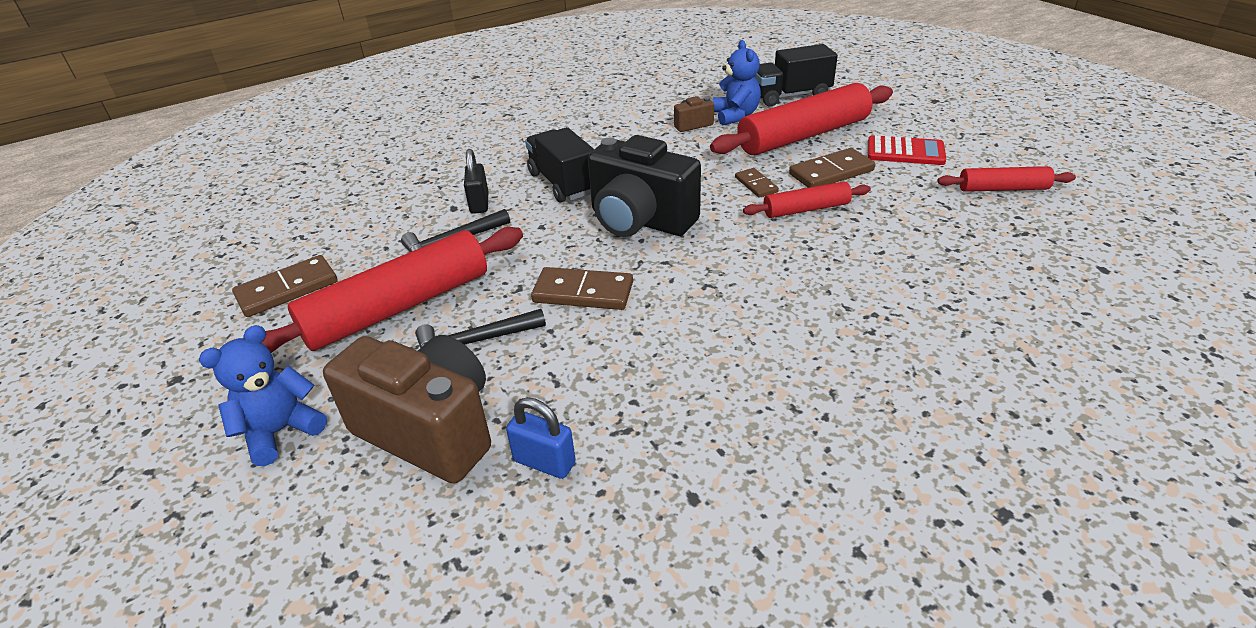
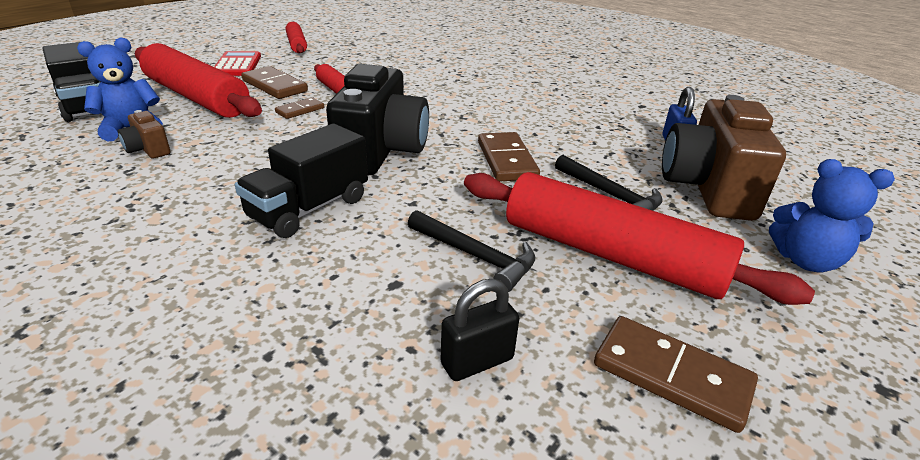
camera: 115 degrees left, 5 degrees down
black padlock [464,149,488,214] -> black padlock moved to [440,279,519,381]

